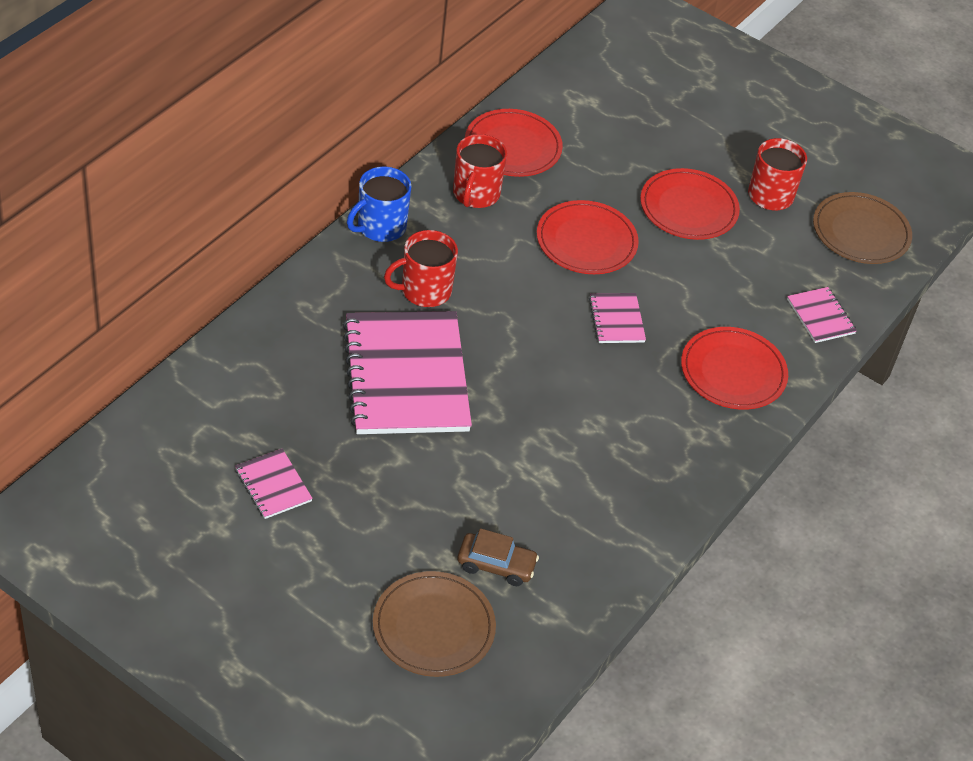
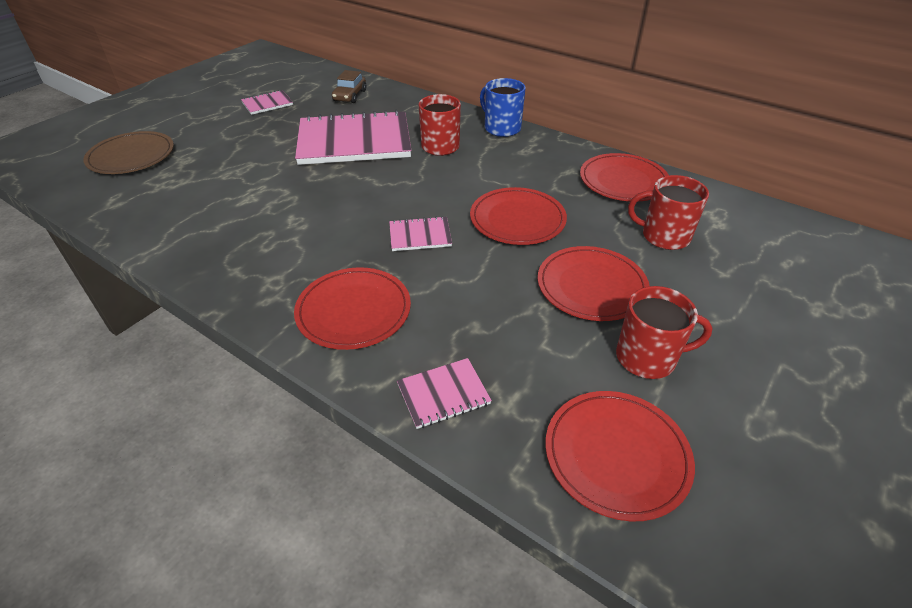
camera: 95 degrees right, 5 degrees down
red mug [453,134,507,208] -> red mug moved to [628,175,709,250]
brown car [458,528,539,586] -> brown car moved to [332,70,366,103]
brown plate [813,192,912,264] -> red plate [545,391,695,521]

